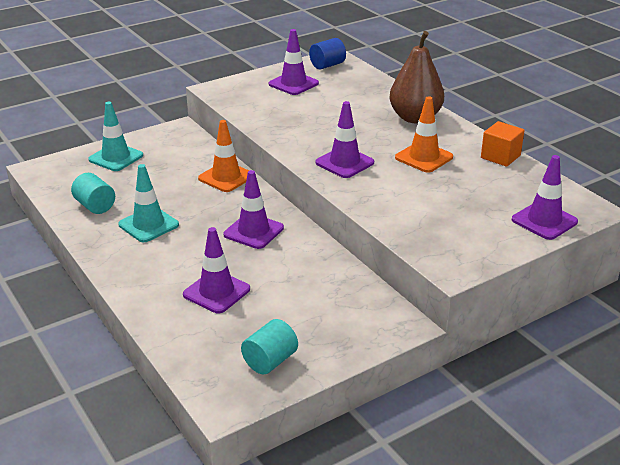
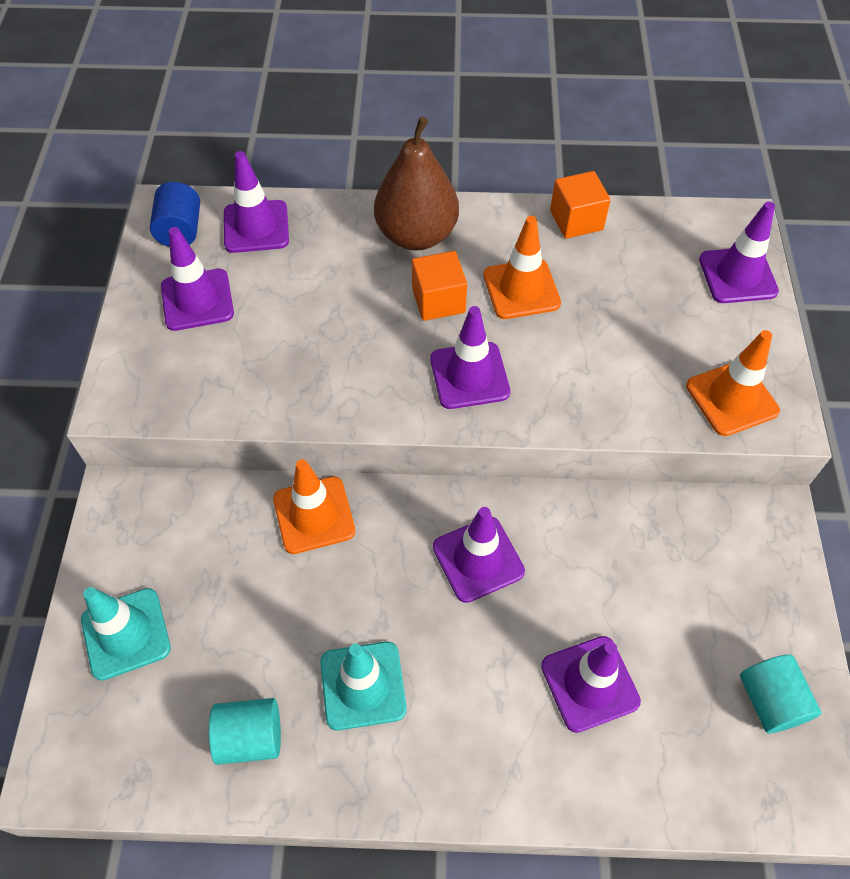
camera: 55 degrees left, 25 degrees up
none -> purple traffic cone [224,151,289,253]
none -> orange cube [412,251,467,321]
none -> orange traffic cone [686,330,780,436]

